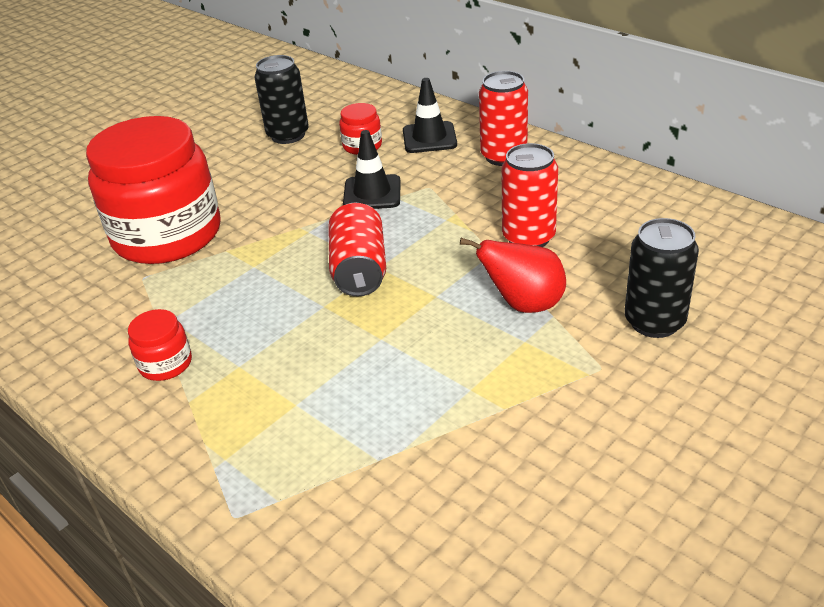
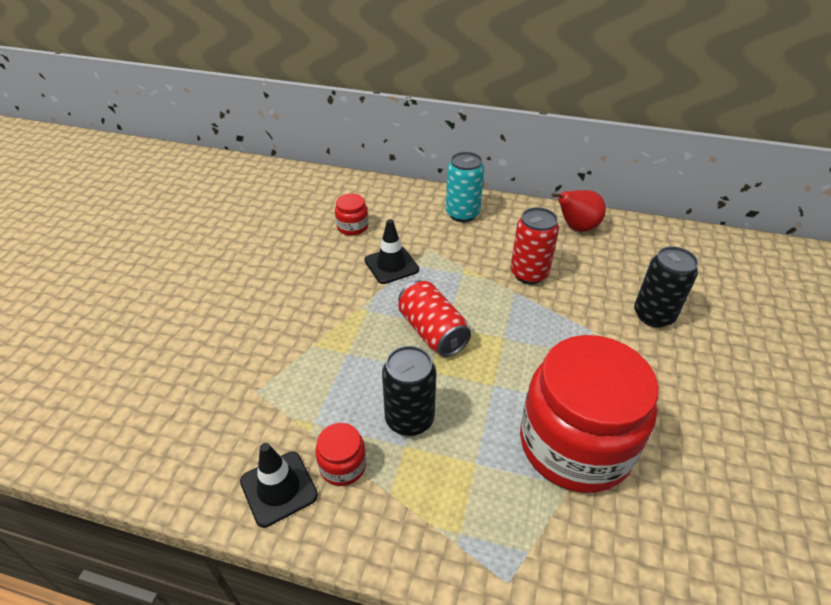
camera: 30 degrees left, 5 degrees up
red jar [86,116,221,264] -> red jar moved to [520,335,659,493]
black can [254,55,309,144] -> black can moved to [382,346,436,436]
black traffic cone [403,78,457,153] -> black traffic cone moved to [240,443,318,528]
red pear [460,238,566,313] -> red pear moved to [552,190,606,232]
red can [479,71,528,166] -> turquoise can [446,152,484,222]

